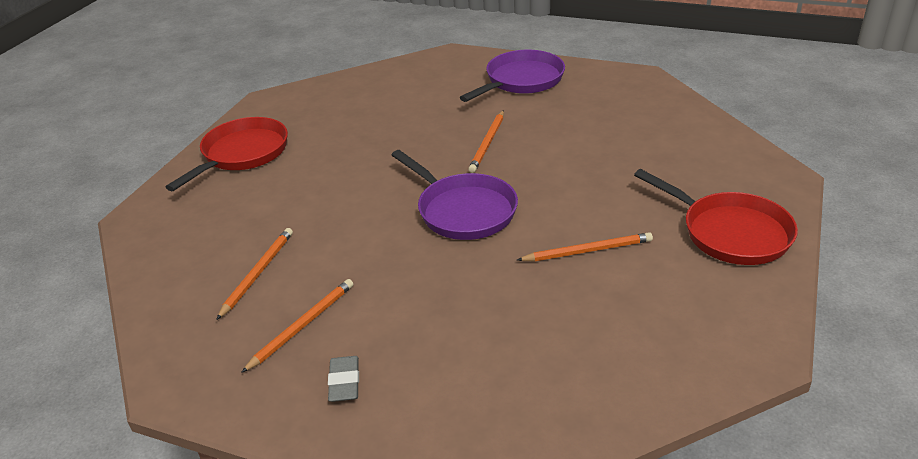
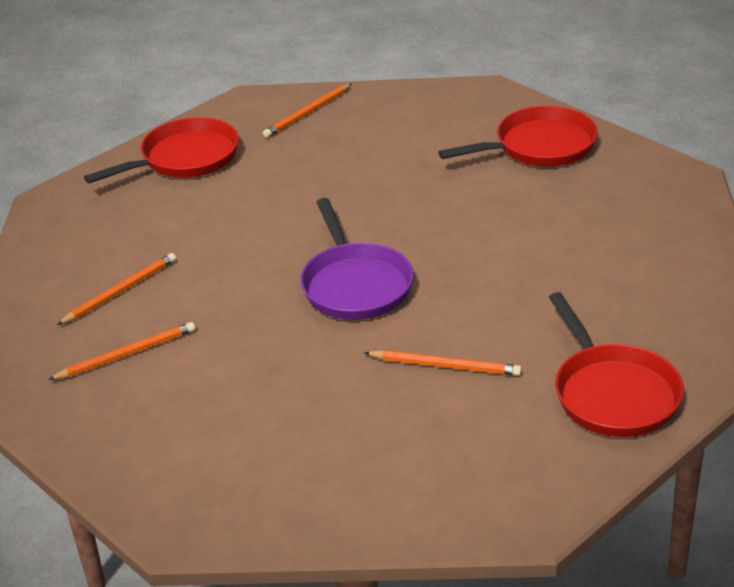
camera: 25 degrees right, 0 degrees up
grey eraser [328,356,359,402] -> none
purple pan [460,50,565,102] -> red pan [438,106,598,167]
orange pencil [468,110,504,173] -> orange pencil moved to [263,84,352,138]

